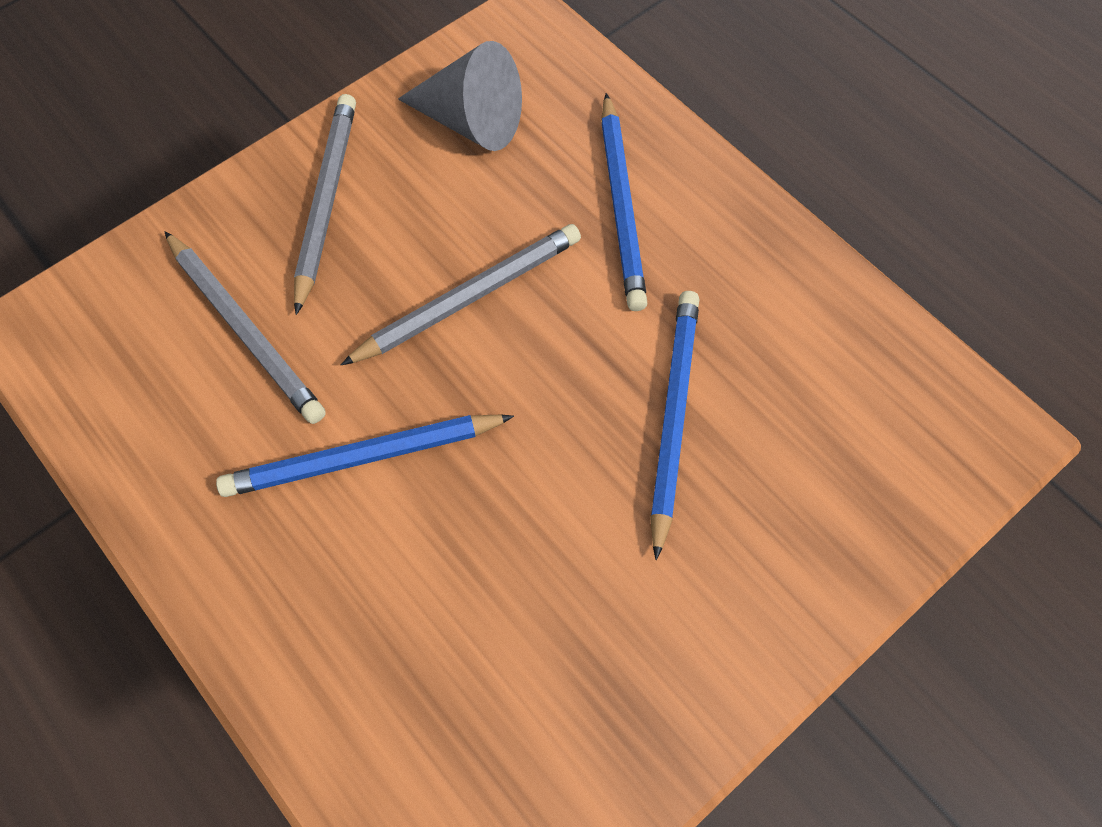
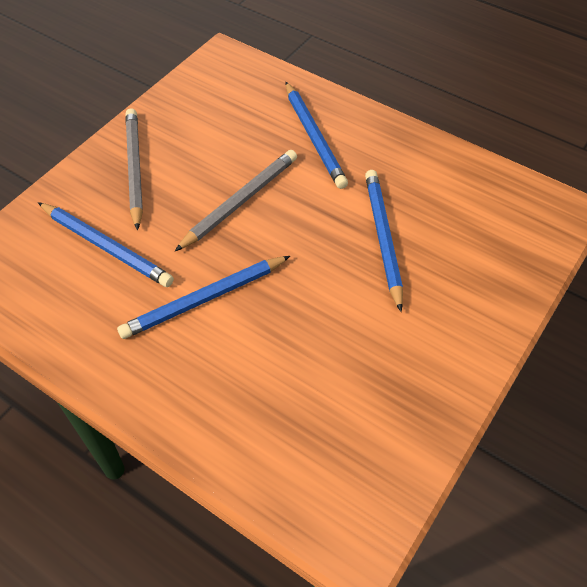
camera: 15 degrees left, 10 degrees down
grey pencil [164,231,326,424] -> blue pencil [38,202,174,287]
grey cone [398,41,522,151] -> none

